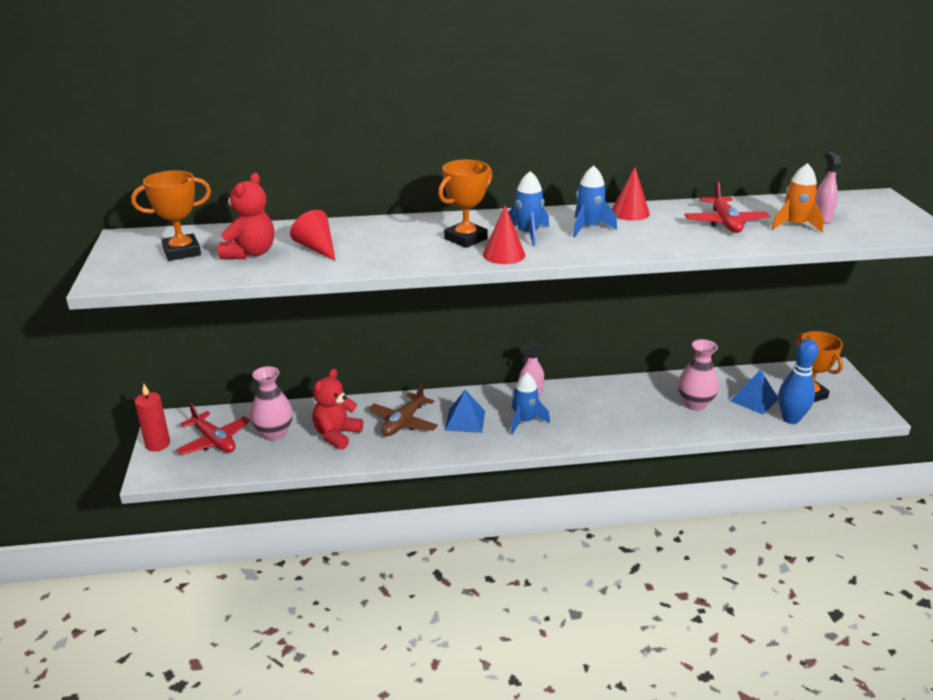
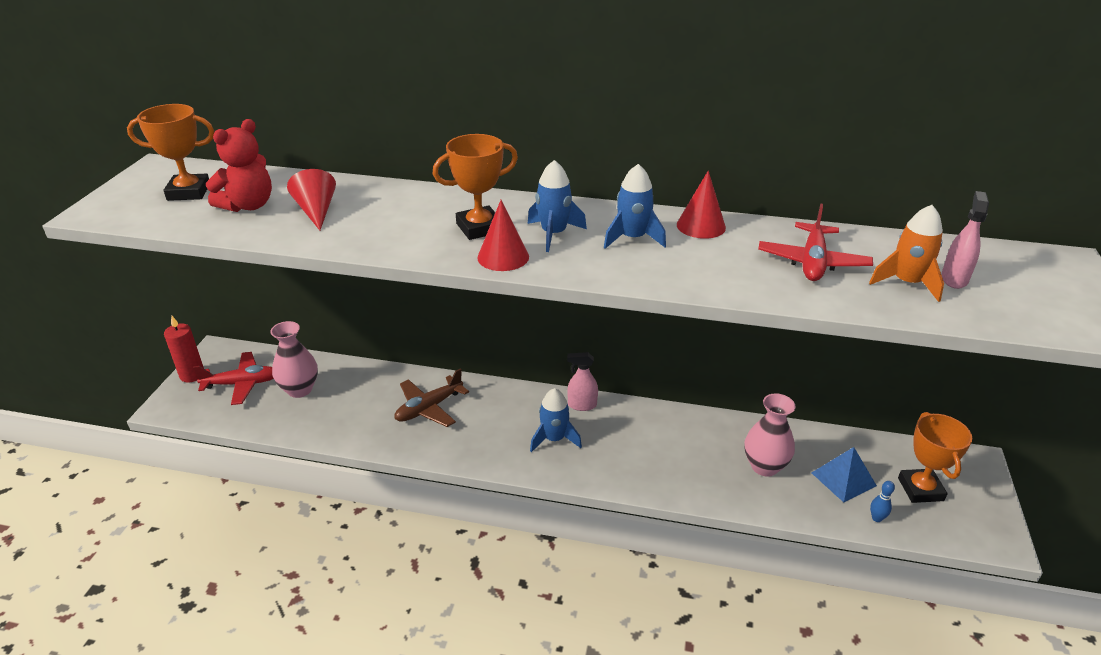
camera: 20 degrees right, 5 degrees up
red plane [176,403,250,455] -> red plane turned 75 degrees counterclockwise [193,352,274,405]
red teddy bear [312,369,363,450] -> none
blue pyramid [445,390,485,433] -> none
blue bowling pin [778,339,818,424] -> blue bowling pin [870,481,895,522], size x0.45

